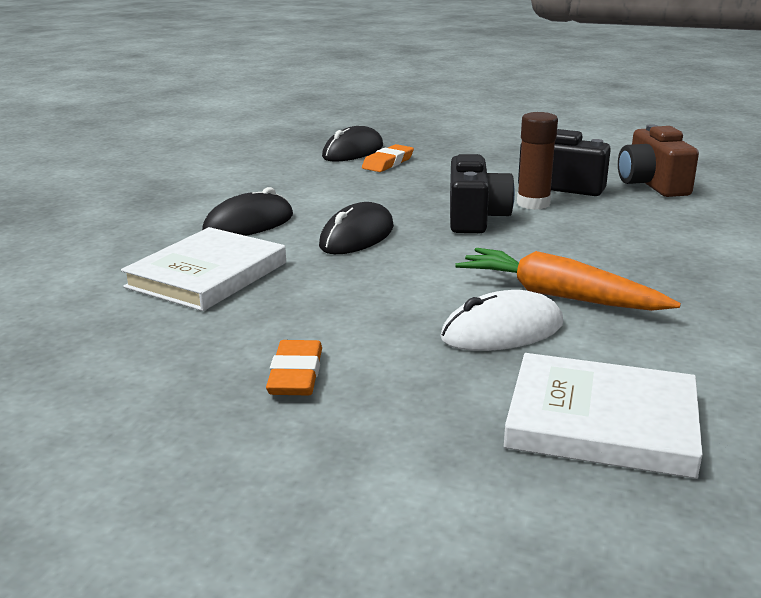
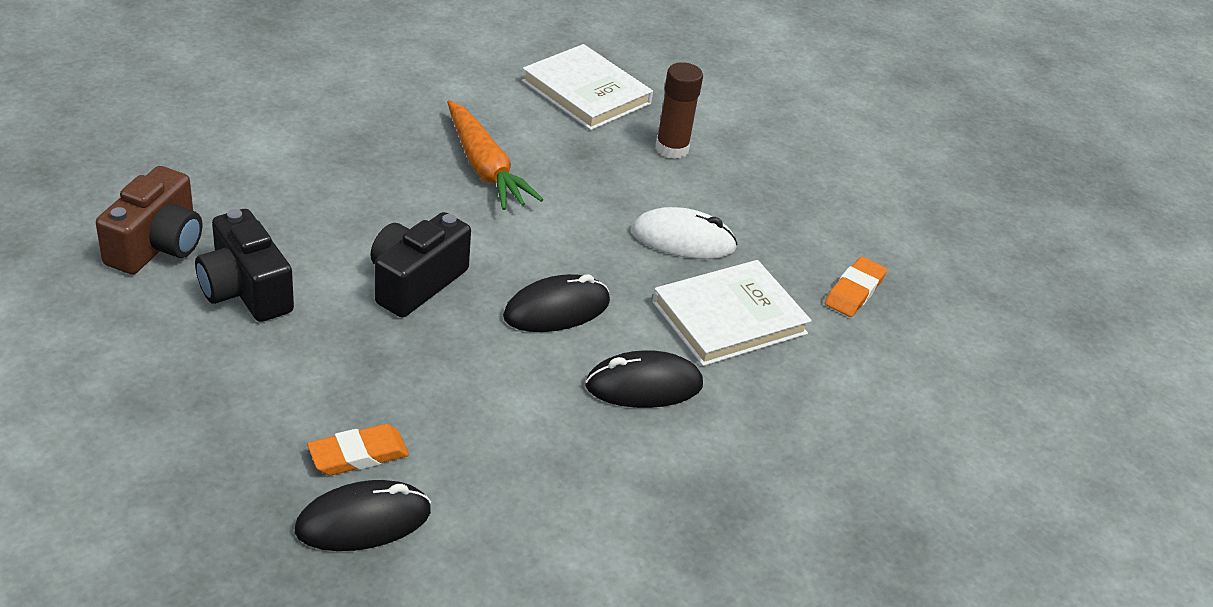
camera: 155 degrees left, 15 degrees up
orange eraser [266,340,322,395] -> orange eraser moved to [825,256,887,317]
white mouse [440,290,563,351] -> white mouse moved to [632,207,738,259]
brown glue stick [517,112,558,210] -> brown glue stick moved to [655,62,703,159]

